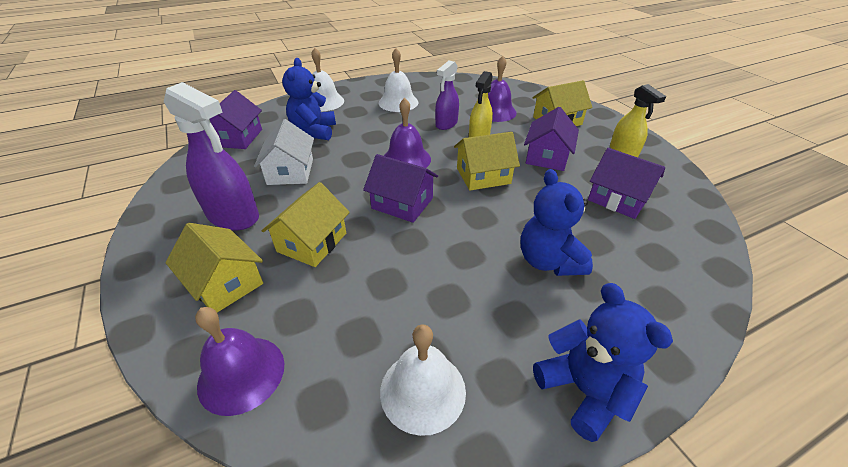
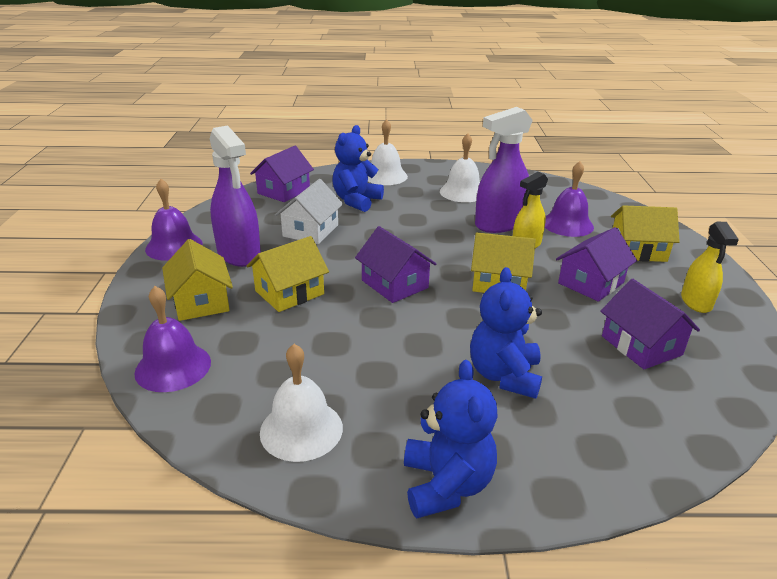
camera: 25 degrees right, 10 degrees down
purple bell [384,98,431,168] -> purple bell moved to [145,179,203,261]
purple spray bottle [435,60,459,130] -> purple spray bottle [475,107,533,233], size x1.62

